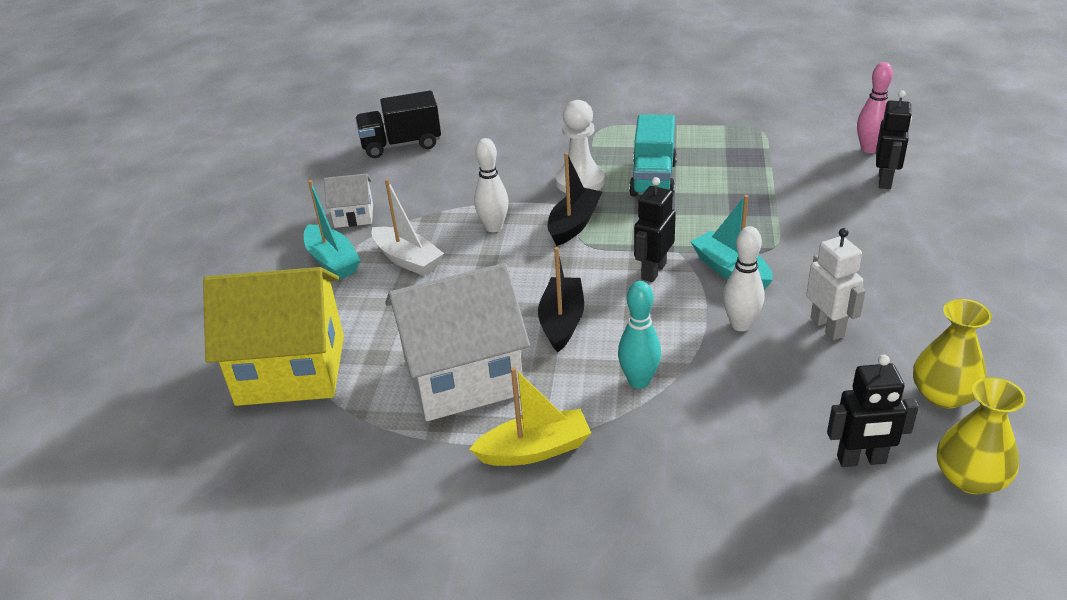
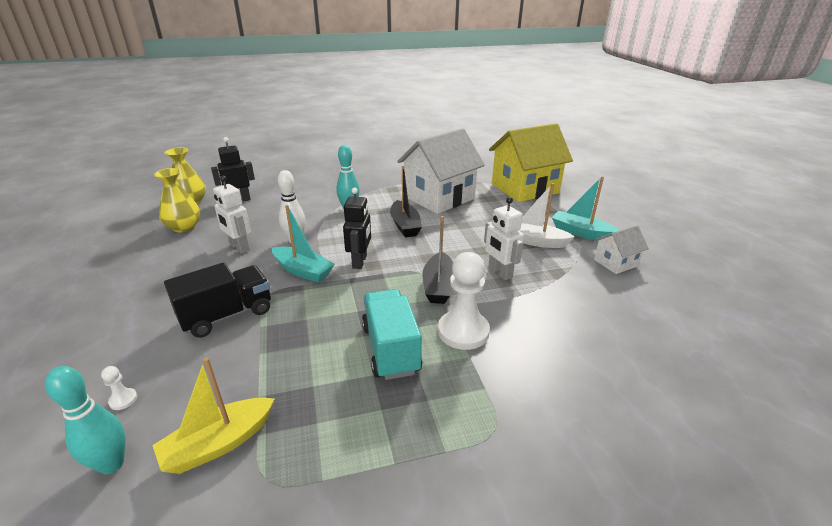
camera: 155 degrees right, 5 degrees down
black truck [355,91,441,158] -> black truck moved to [164,262,271,338]
yellow boat [469,367,591,466] -> yellow boat moved to [152,357,274,474]
white bowling pin [474,138,509,232] -> white robot [484,197,524,281]
pink bowling pin [857,62,893,153] -> turquoise bowling pin [45,366,125,474]
black robot [876,90,912,189] -> white pawn [101,366,137,410]

